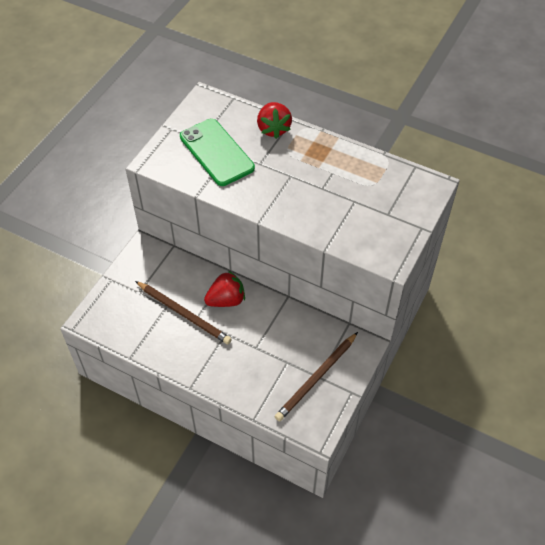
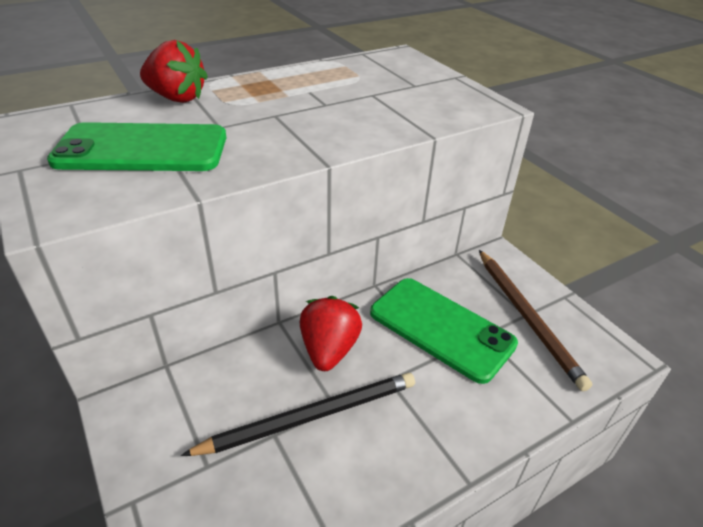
camera: 60 degrees left, 15 degrees down
brown pencil [135,281,232,344] -> black pencil [181,373,415,456]
none -> green phone [370,278,518,384]

